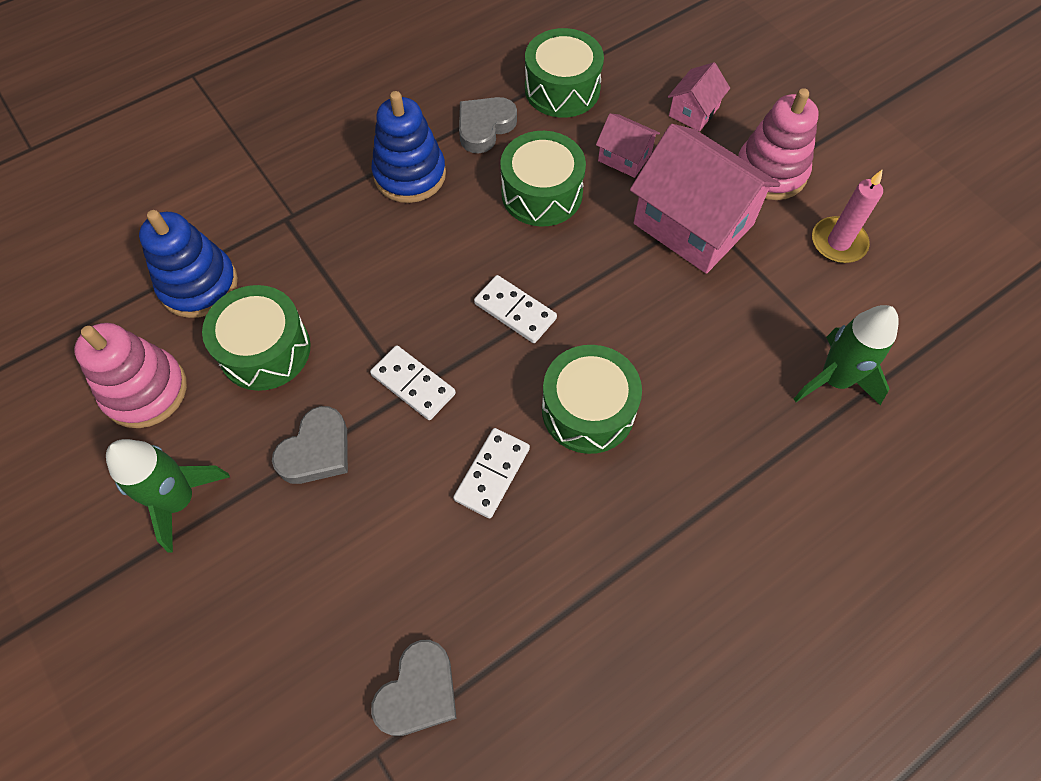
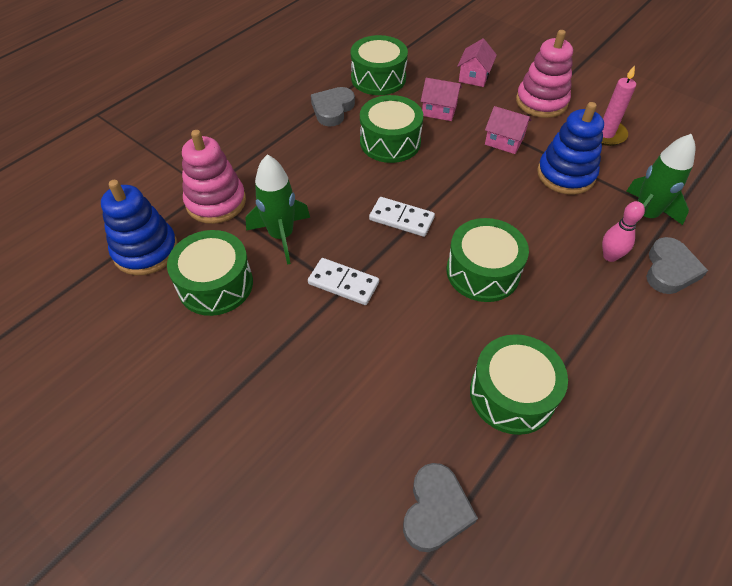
camera: 15 degrees left, 10 degrees down
pink stacking toy [74,323,187,428] -> pink stacking toy moved to [182,130,246,224]
green rocket [106,439,230,553] -> green rocket moved to [245,155,310,265]
grey heart [272,406,348,484] -> grey heart moved to [646,237,708,294]
blue stacking toy [372,91,446,203] -> blue stacking toy moved to [537,102,604,195]
white domino [453,428,530,518] -> none
pink house [630,124,781,274] -> pink house [485,106,532,154], size x0.48
none -> green drum [470,334,568,435]
none -> pink bowling pin [602,201,645,262]

